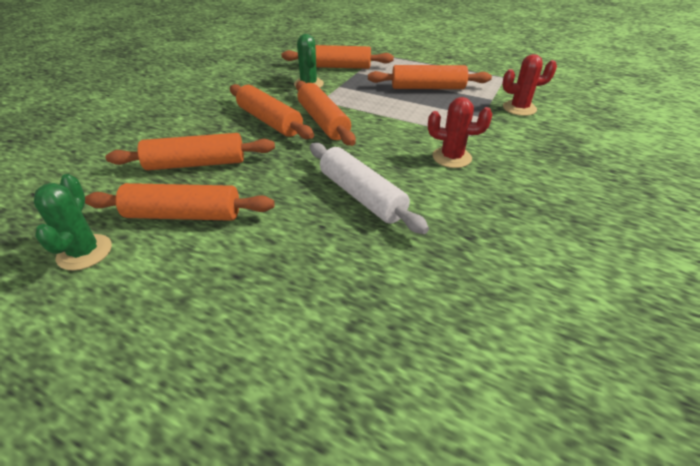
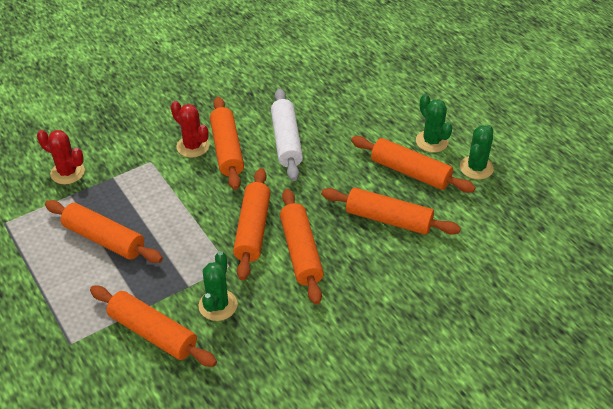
camera: 150 degrees left, 5 degrees up
none -> orange rolling pin [210,97,244,190]
none -> green cactus [416,94,453,153]

